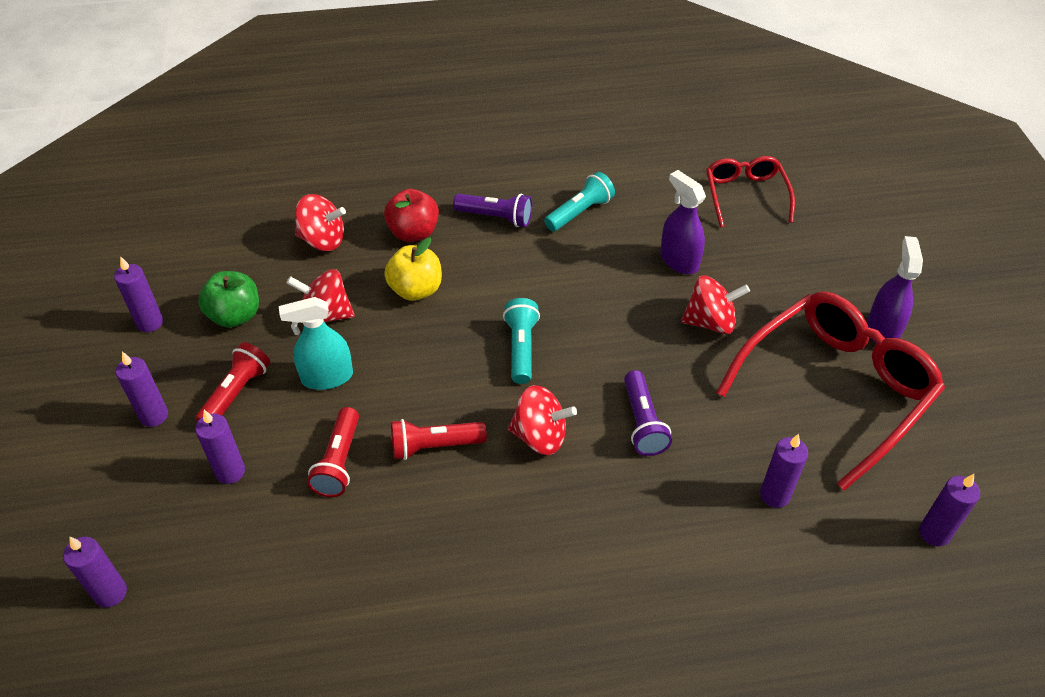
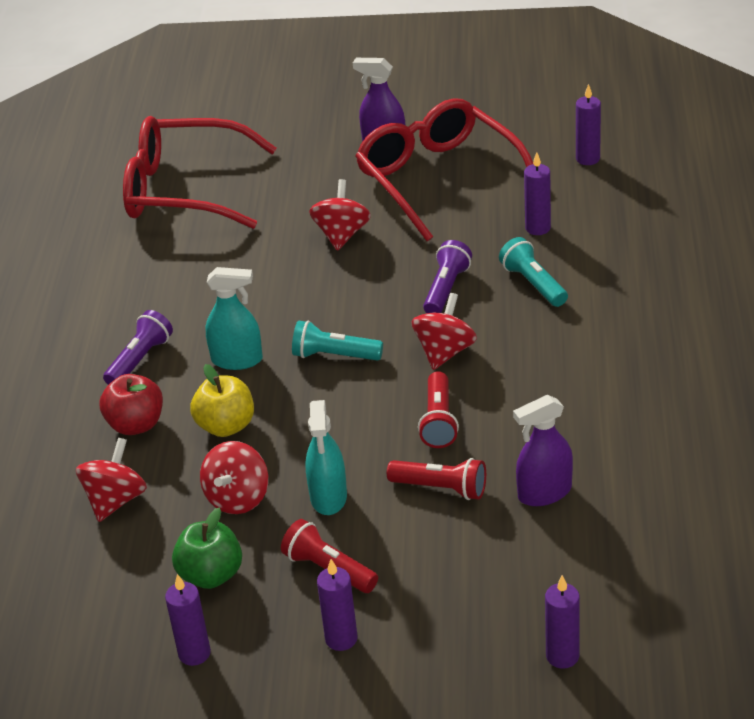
camera: 75 degrees left, 10 degrees down
purple candle [195,410,245,484] -> none
turquoise flashlight [544,172,615,232] -> turquoise flashlight moved to [499,237,568,307]
purple flashlight [624,370,672,456] -> purple flashlight turned 75 degrees counterclockwise [423,240,472,313]
purple spray bottle [660,170,706,274] -> purple spray bottle moved to [513,395,573,506]
red glasses [706,156,795,227] -> red glasses [123,116,277,229], size x1.79
none -> turquoise spray bottle [205,267,263,370]

